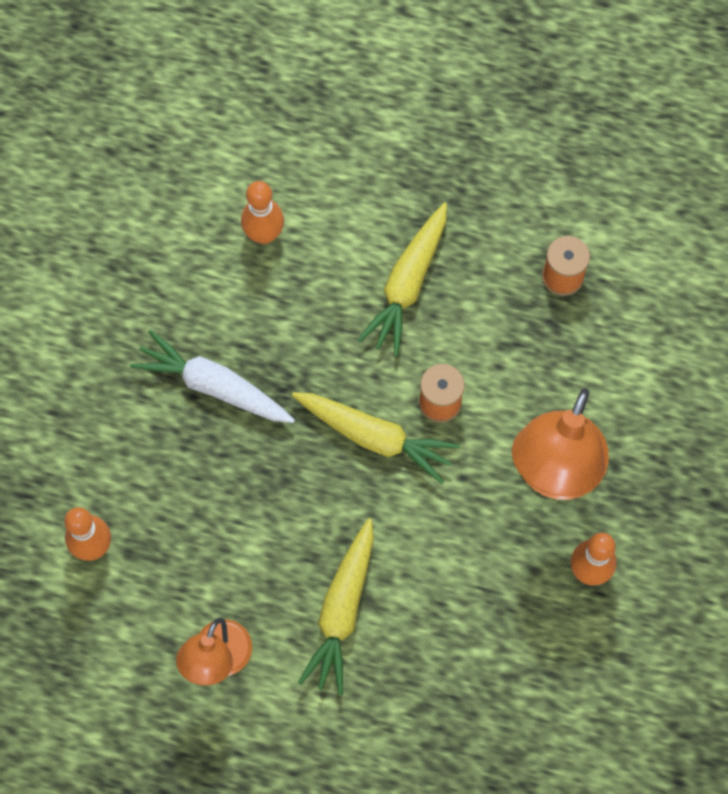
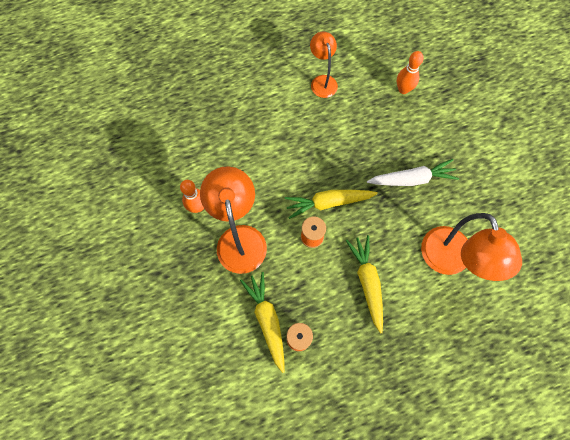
camera: 145 degrees right, 0 degrees up
orange bowling pin [241,181,284,244] -> orange lamp [421,213,522,281]
yellow carrot [298,518,374,695] -> yellow carrot moved to [240,272,285,373]

